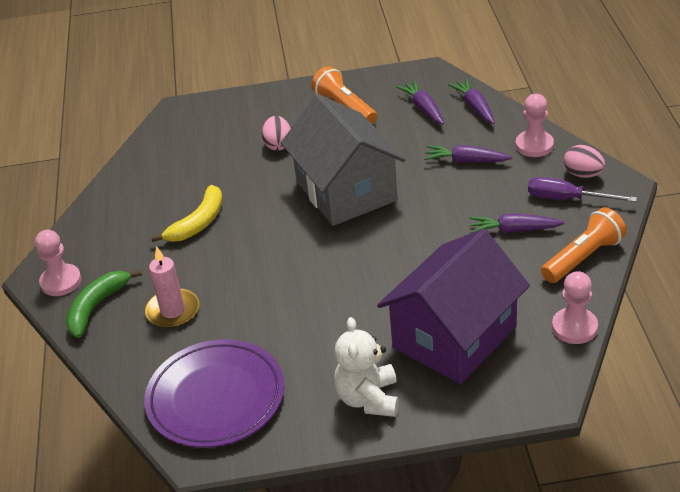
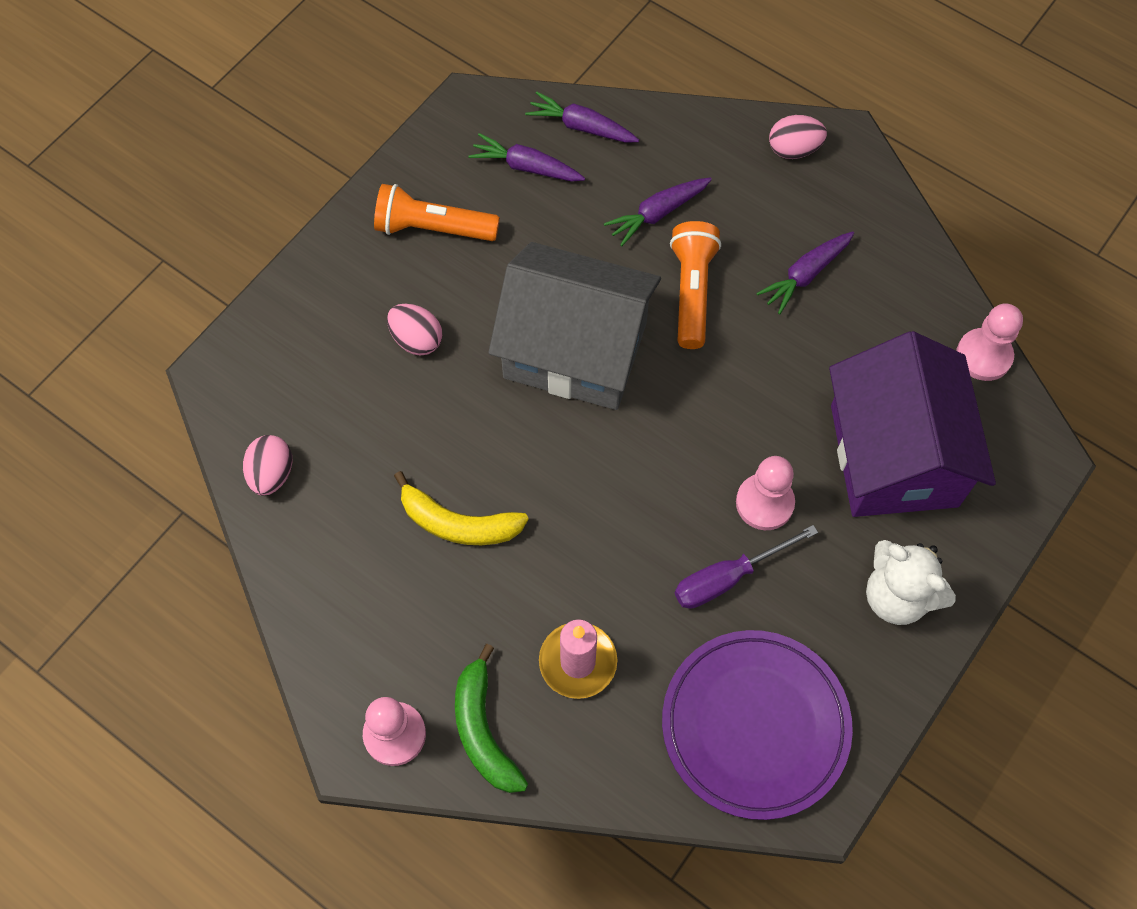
camera: 50 degrees left, 25 degrees up
yellow banana [151,185,223,242] -> yellow banana turned 120 degrees clockwise [394,471,529,545]
pink pawn [516,94,554,157] -> pink pawn moved to [736,456,795,530]
purple screwdriver [528,177,637,202] -> purple screwdriver moved to [675,525,818,609]
orange flashlight [541,207,627,283] -> orange flashlight moved to [670,221,721,349]
none -> pink egg [243,435,292,496]

